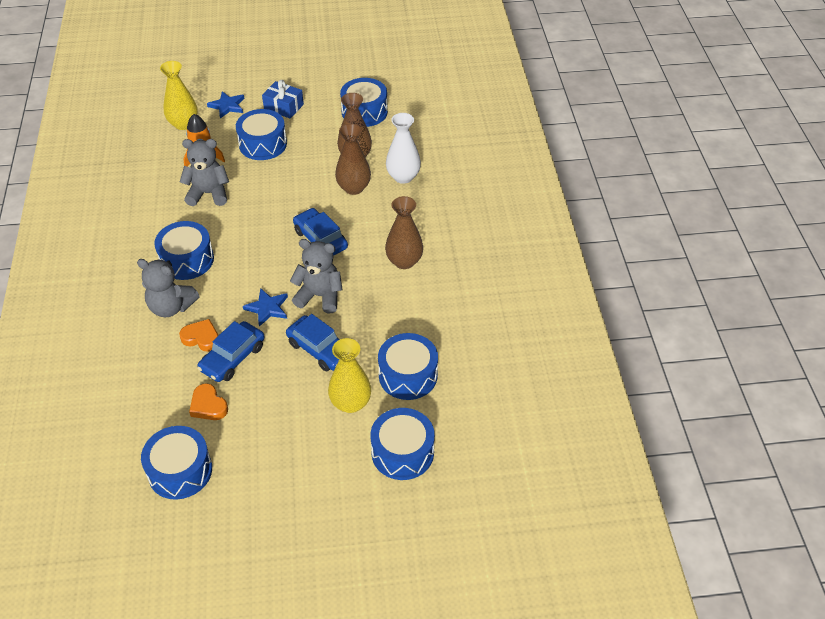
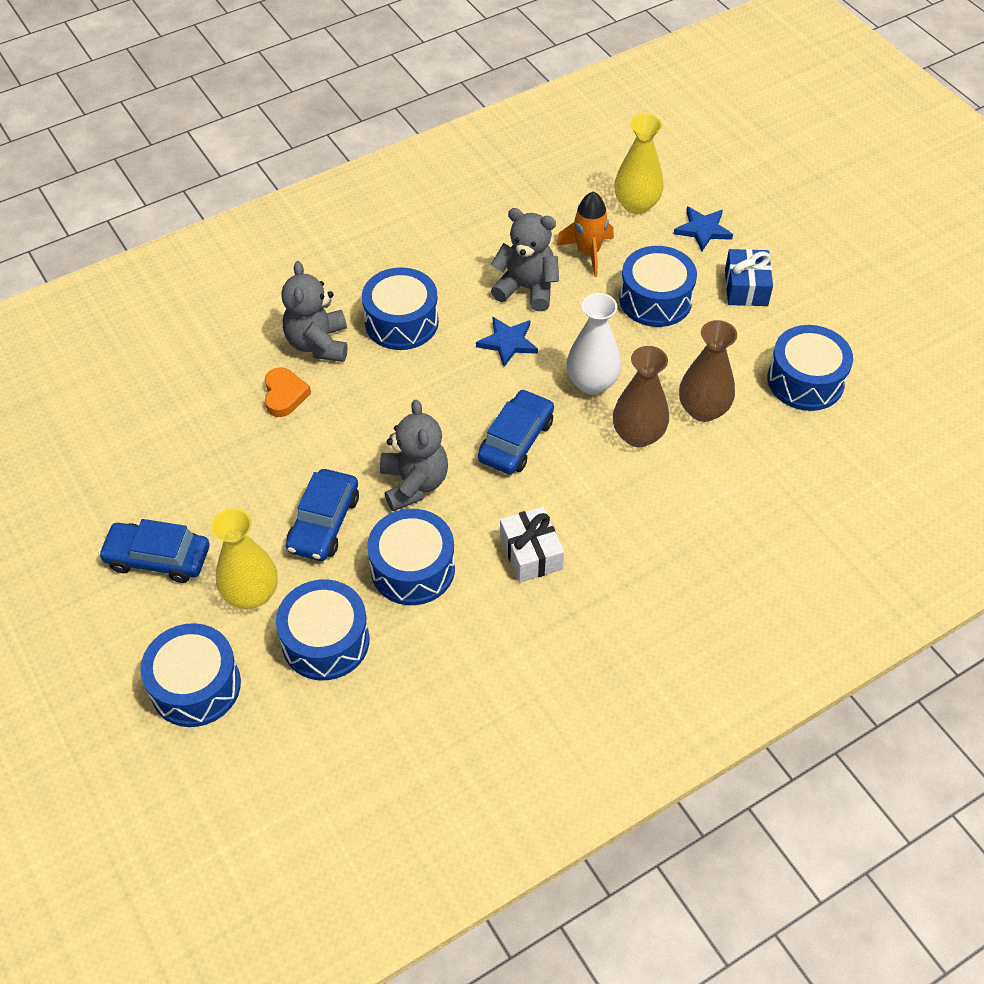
camera: 65 degrees right, 5 degrees up
blue drum [141,426,212,500] -> blue drum moved to [367,509,455,605]
grey teddy bear [180,139,229,206] -> grey teddy bear turned 45 degrees counterclockwise [491,208,559,311]
orange heart [189,383,228,420] -> none
blue car [197,321,265,382] -> blue car moved to [98,519,209,583]
blue star [243,288,288,327] -> blue star moved to [476,317,538,367]
brown vase [385,196,423,269] -> white gift [500,507,564,583]
white vase [386,113,421,184] -> white vase moved to [566,293,621,395]

